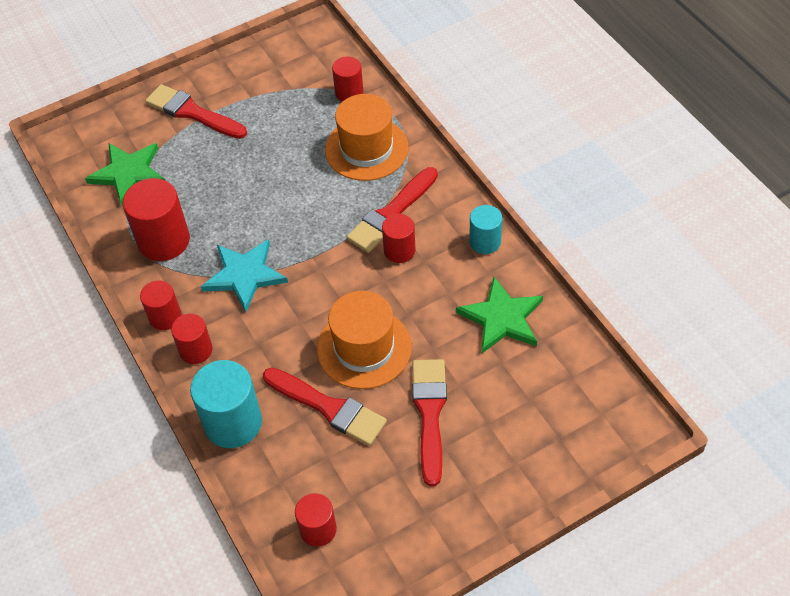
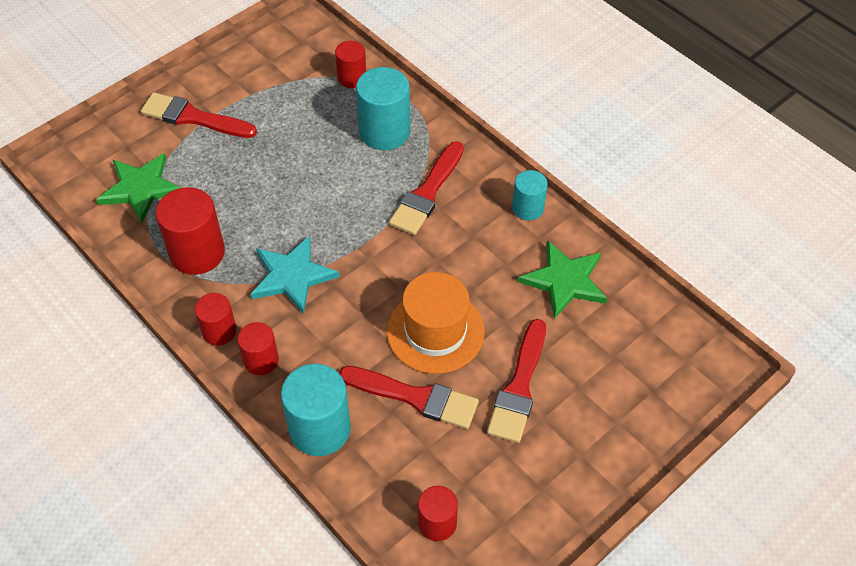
camera: 15 degrees left, 0 degrees up
orange hat [325,94,408,181] -> turquoise cylinder [356,67,410,150]
red cylinder [382,214,415,263] -> none
red brush [412,359,447,487] -> red brush turned 150 degrees counterclockwise [487,319,546,443]

